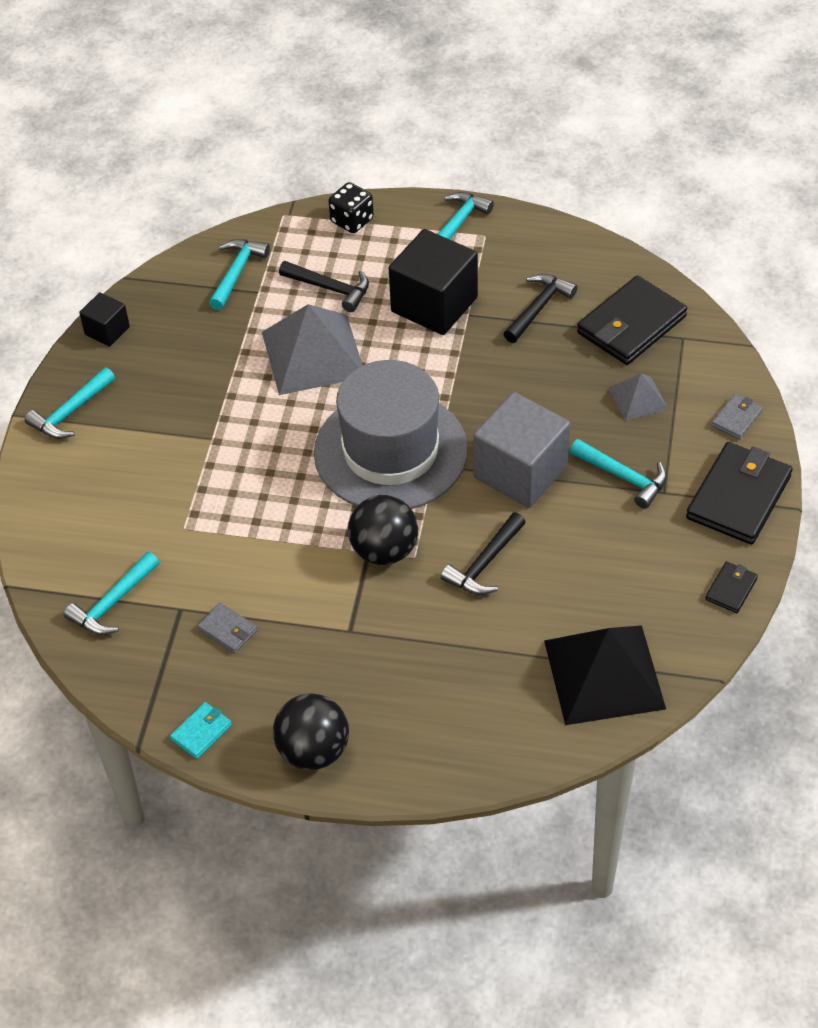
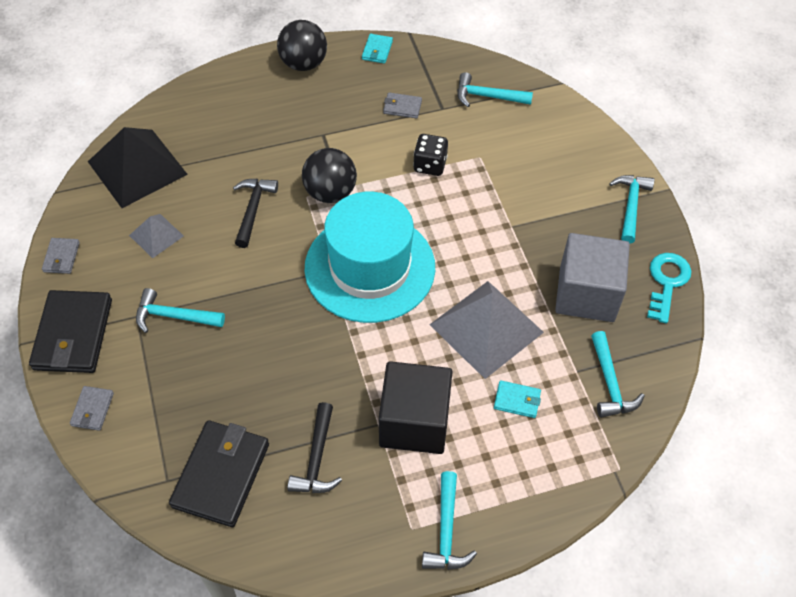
camera: 150 degrees right, 5 degrees up
turquoise hammer [64,552,159,635] -> turquoise hammer turned 90 degrees counterclockwise [457,72,533,107]
black cube [79,292,130,347] -> turquoise key [647,253,692,323]
black hammer [279,261,369,312] -> turquoise wallet [494,380,541,418]
grey hat [314,360,468,509] -> turquoise hat [305,192,435,323]
black dice [328,182,374,233] -> black dice moved to [413,134,448,176]
grey cube [473,392,570,508] -> grey cube moved to [555,233,630,322]
grey pyramid [608,374,668,421] -> grey pyramid moved to [129,214,184,258]
black wallet [705,561,758,613] -> grey wallet [42,238,80,274]

